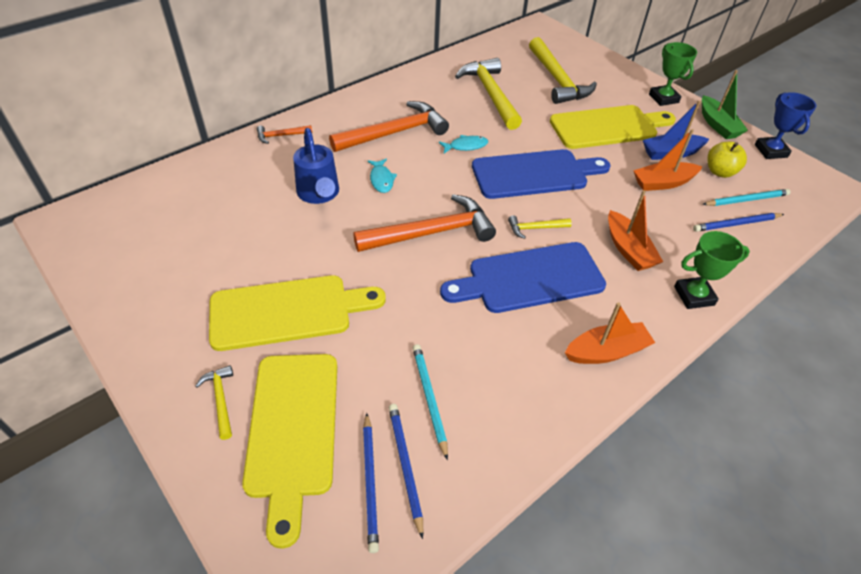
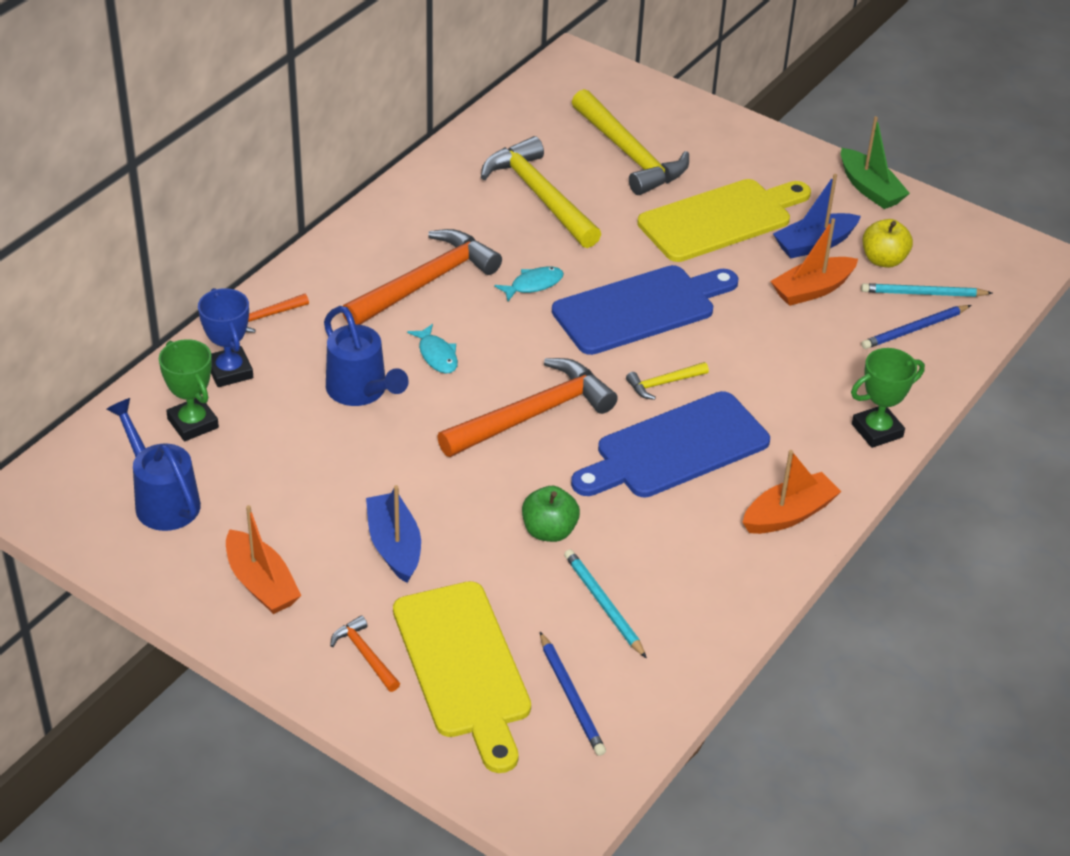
camera: 15 degrees left, 5 degrees down
yellow hammer [196,365,233,440] -> orange hammer [330,615,400,692]
yellow cutting board [209,275,386,351] -> blue boat [366,485,421,583]
blue pencil [389,404,423,539] -> none
orange boat [608,190,663,271] -> orange boat moved to [226,505,302,614]
green trophy [649,42,697,106] -> green trophy moved to [159,339,219,441]
turquoise pencil [702,189,791,206] -> turquoise pencil turned 150 degrees counterclockwise [861,283,992,297]
blue trophy [755,92,816,159] -> blue trophy moved to [198,288,253,387]
none -> blue watering can [106,398,201,531]
none -> green apple [522,486,580,542]

